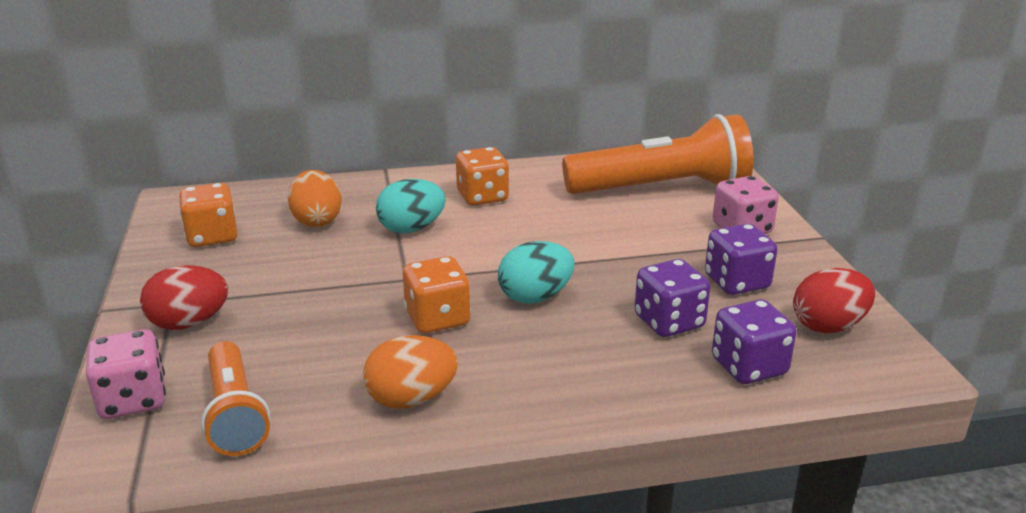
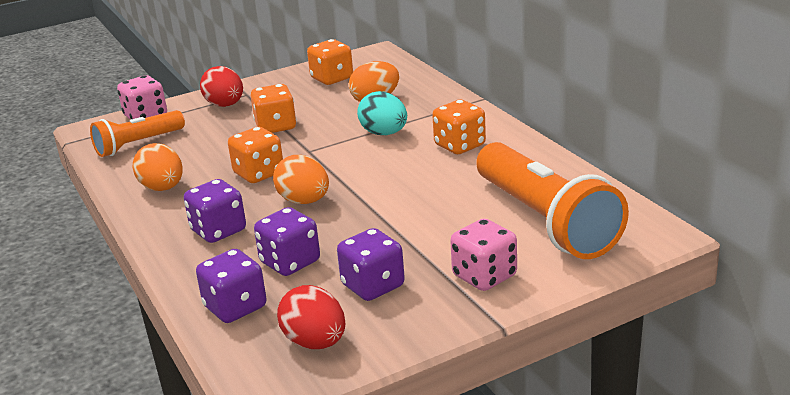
camera: 75 degrees right, 0 degrees up
turquoise egg [498,241,574,304] -> orange egg [273,155,329,204]
none -> purple dice [184,179,246,243]
none -> orange dice [251,84,297,133]

